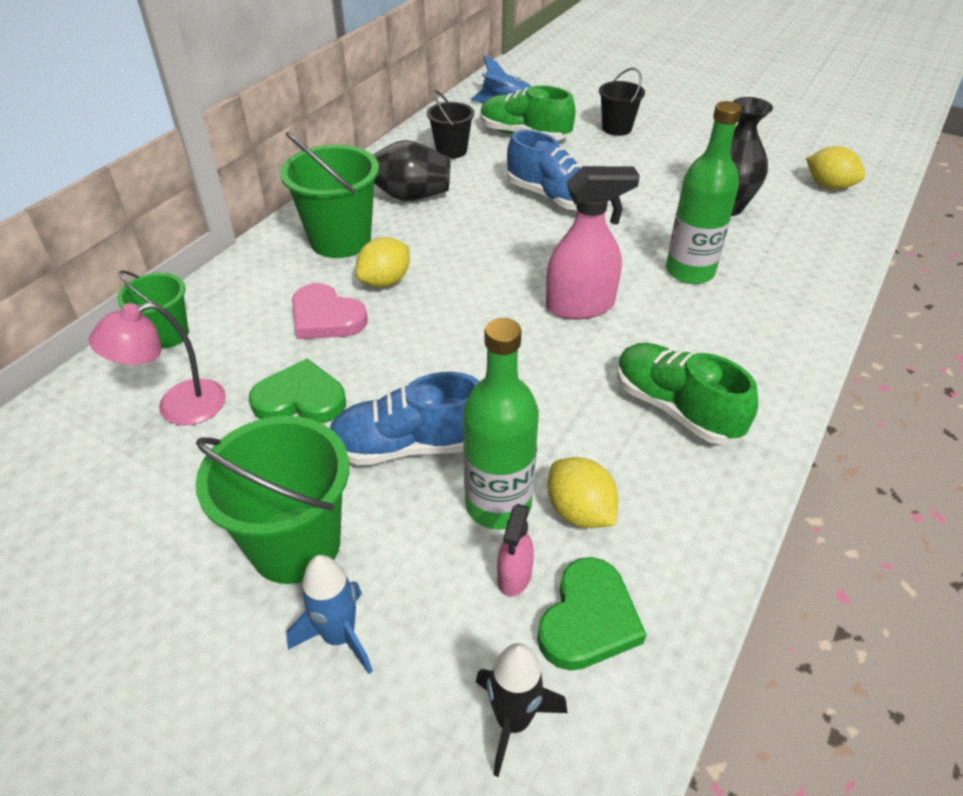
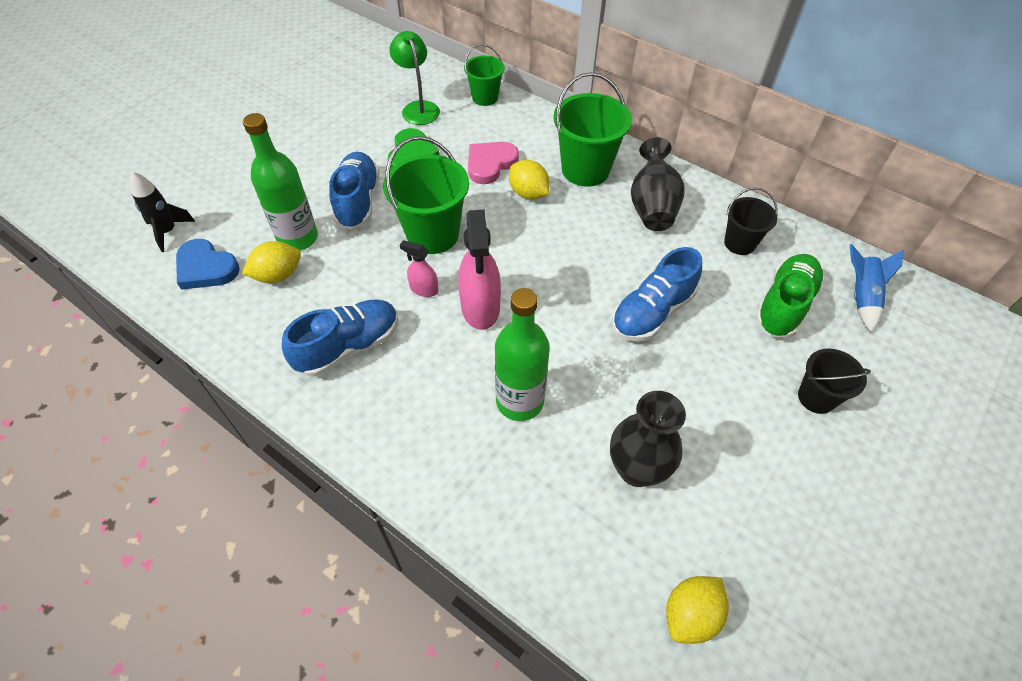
camera: 95 degrees right, 10 degrees up
pink lamp [89,302,226,426] -> green lamp [389,31,440,125]
green bucket [195,416,349,584] -> green bucket moved to [383,136,469,254]
blue rocket [287,555,373,674] -> none
pink spray bottle [497,504,534,597] -> pink spray bottle moved to [400,240,438,297]
green heart [537,557,647,671] -> blue heart [176,239,240,290]
green shoe [617,343,758,444] -> blue shoe [282,299,398,376]

